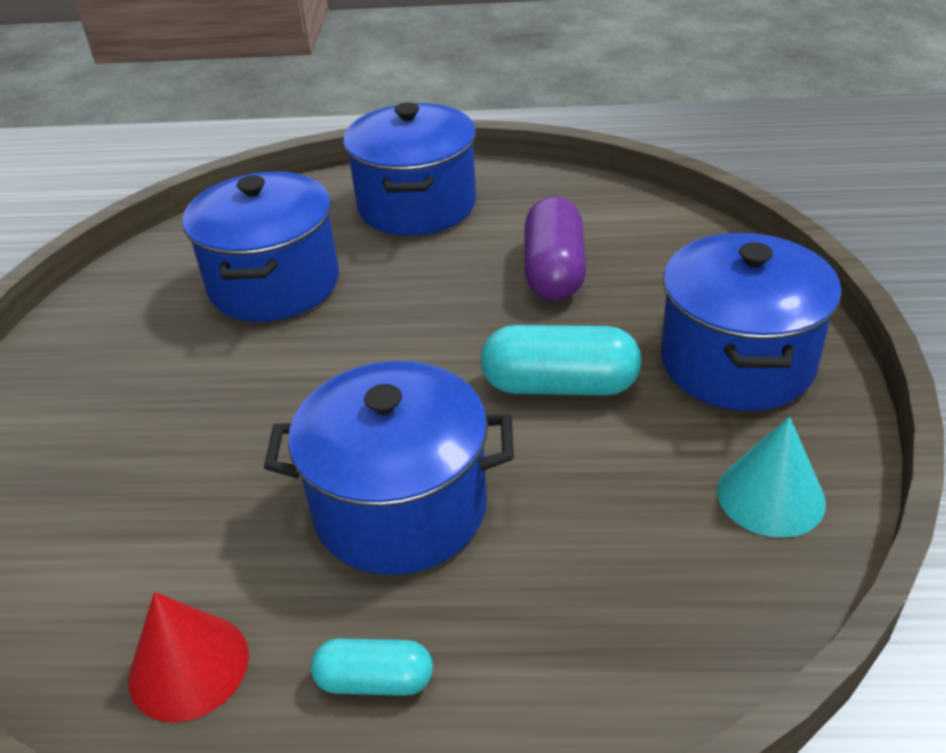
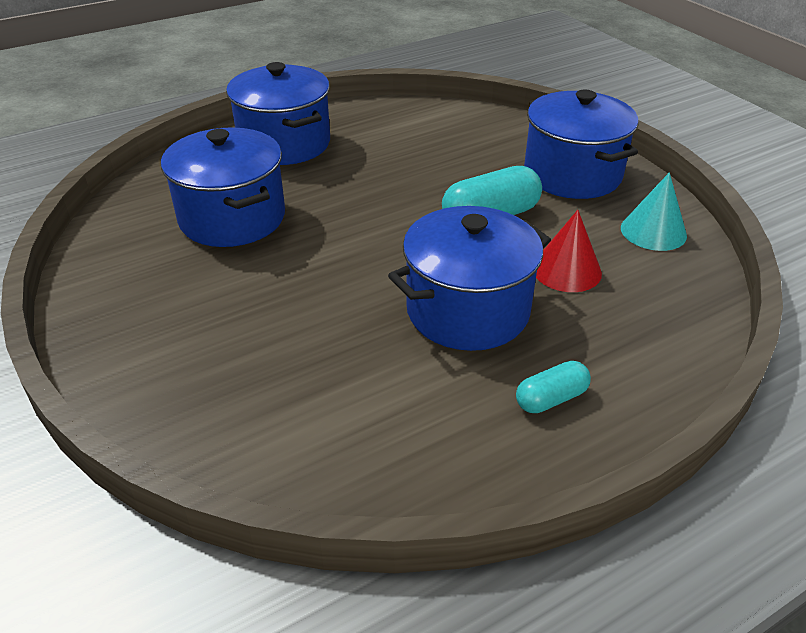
camera: 35 degrees left, 0 degrees up
red cone [128,592,249,722] -> red cone moved to [536,210,602,292]
purple capsule [524,196,586,301] -> none

